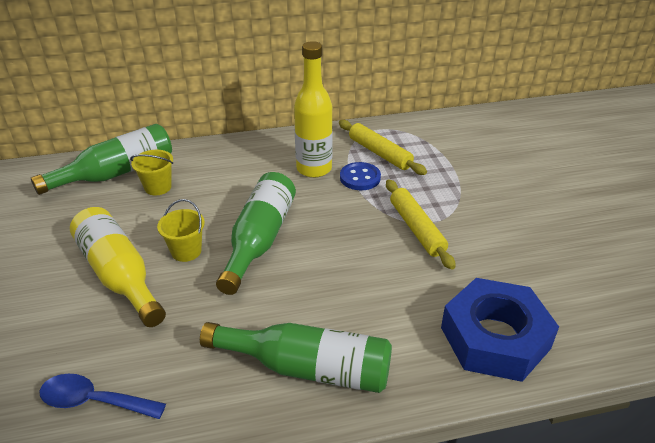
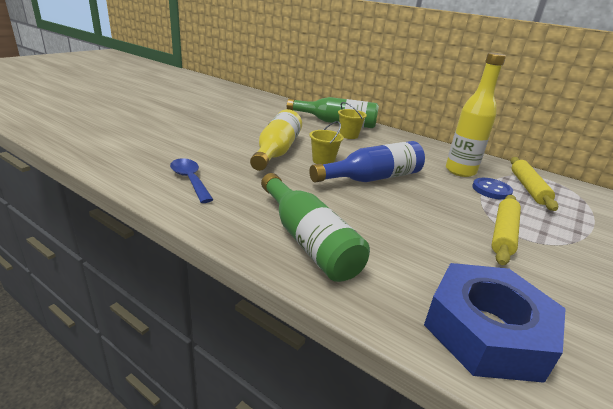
camera: 45 degrees right, 10 degrees down
green bottle [216,172,296,295] -> blue bottle [309,141,425,182]

